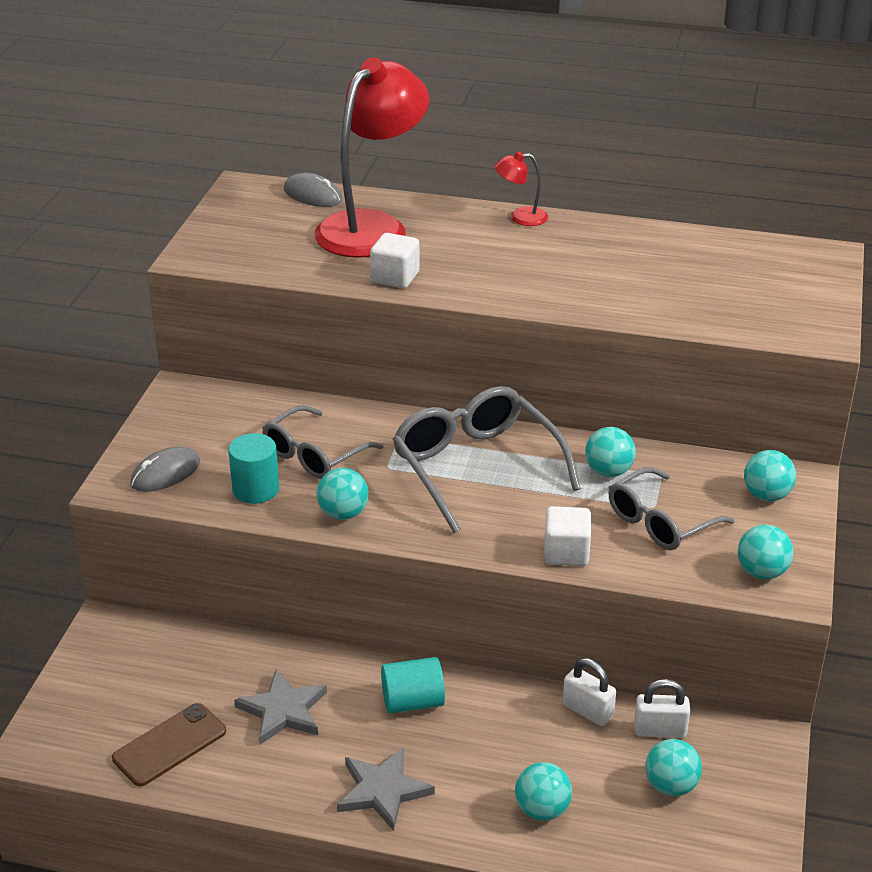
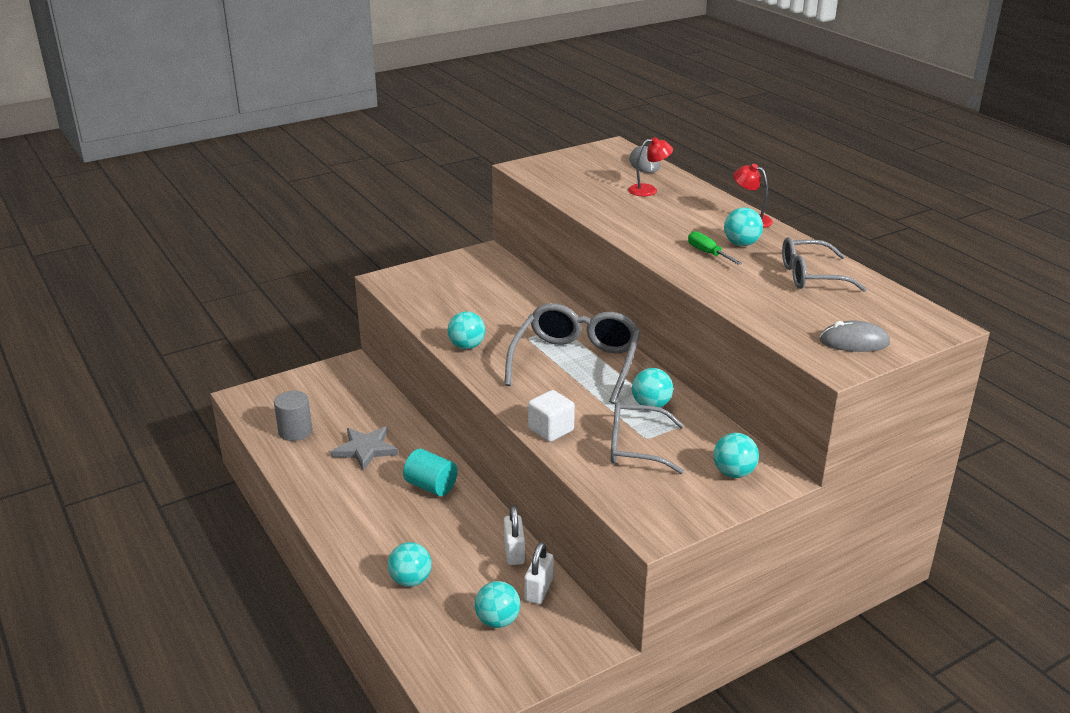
camera: 45 degrees right, 5 degrees down
brown phone [112,703,226,786] -> grey cylinder [274,391,312,441]
grey mouse [130,446,200,492] -> grey mouse moved to [819,321,890,352]
turquoise cylinder [228,433,279,504] -> none
grey glasses [262,405,384,479] -> grey glasses moved to [782,237,867,292]
red lamp [314,58,429,258] -> red lamp [628,137,673,196], size x0.42
grey star [337,747,435,831] -> none
white cube [370,233,420,288] -> none
white padlock [634,679,690,738] -> white padlock turned 60 degrees clockwise [524,542,553,604]
turquoise ball [738,525,793,579] -> turquoise ball moved to [724,207,763,246]
none -> green screwdriver [688,231,742,265]

